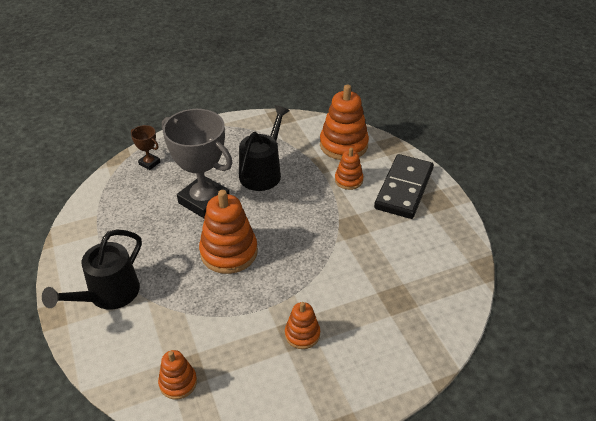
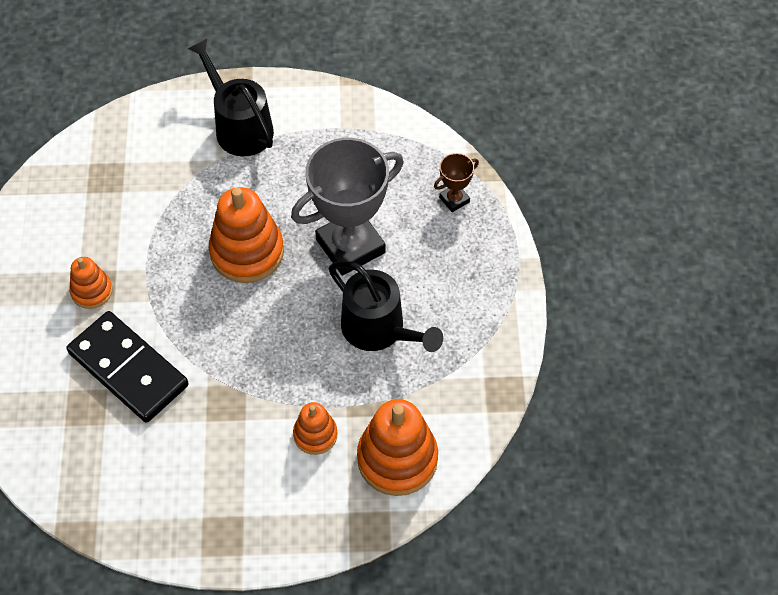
camera: 110 degrees right, 15 degrees up
orange stacking toy [158,350,197,400] -> none
black domino [374,154,434,219] -> black domino moved to [67,311,189,423]

